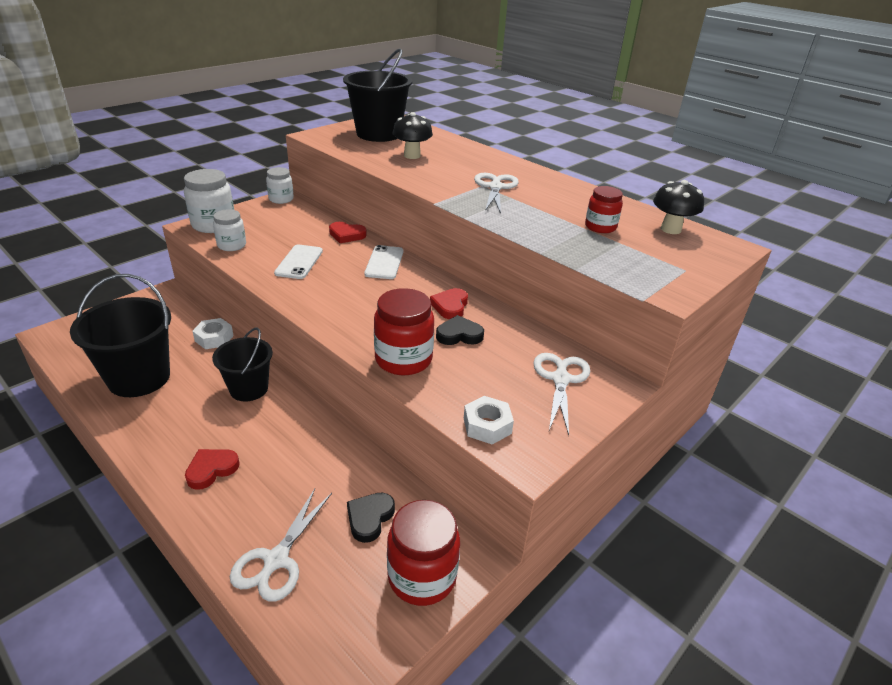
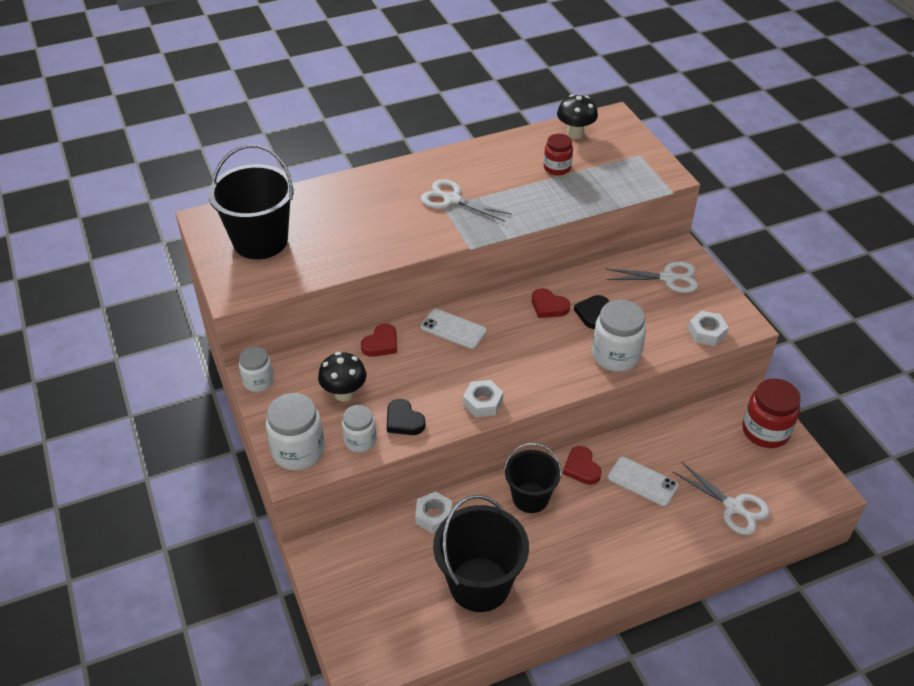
camera: 65 degrees left, 10 degrees up
red heart [185,449,239,490] -> red heart moved to [563,446,602,485]
white phone [274,245,323,279] -> white phone moved to [608,457,678,506]
black heart [347,493,395,543] -> black heart moved to [387,399,426,435]
red jar [374,288,434,375] -> white jar [592,300,646,372]
black mushroom [393,112,433,159] -> black mushroom moved to [318,352,367,402]
white scissors [533,353,591,435] -> white scissors turned 150 degrees clockwise [606,261,698,293]
none -> white nut [463,380,503,417]

